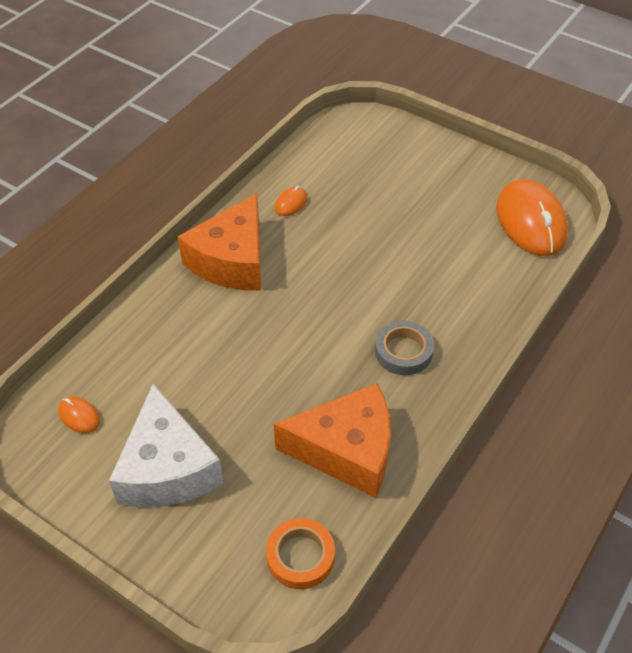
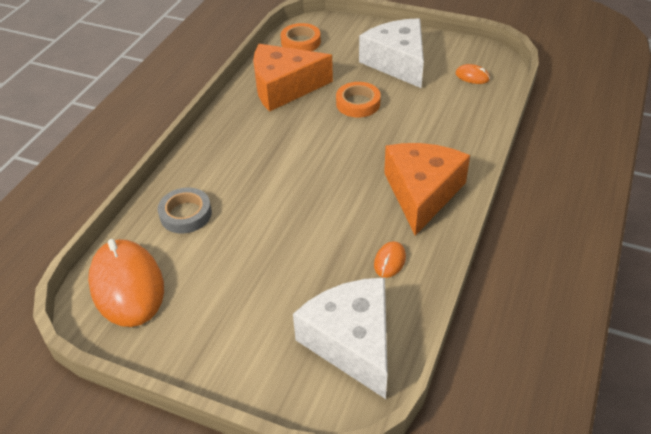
camera: 170 degrees right, 5 degrees down
grey tape [375,320,434,375] -> grey tape moved to [158,187,212,234]
none -> white cheese [293,278,388,399]
none -> orange tape [336,82,381,118]

